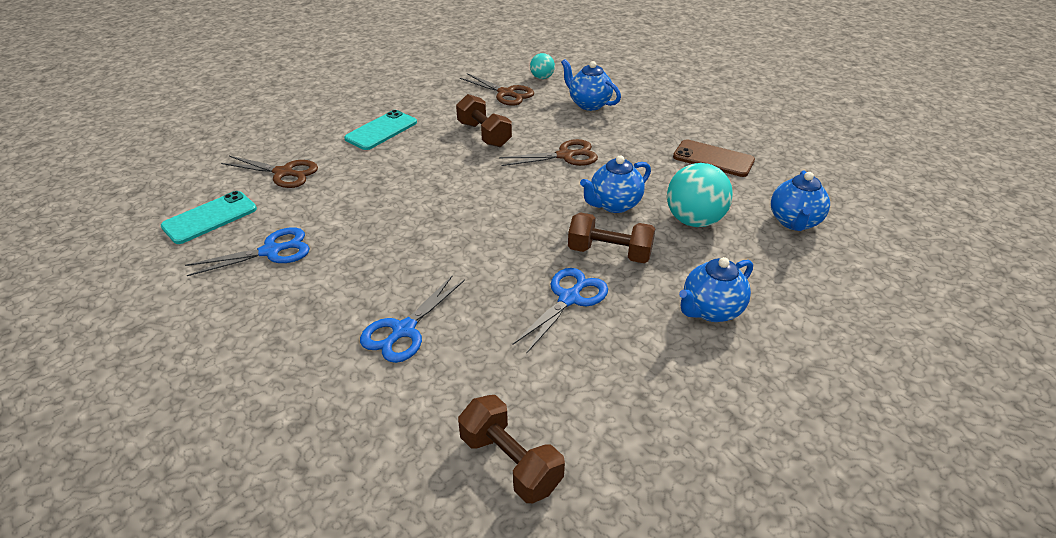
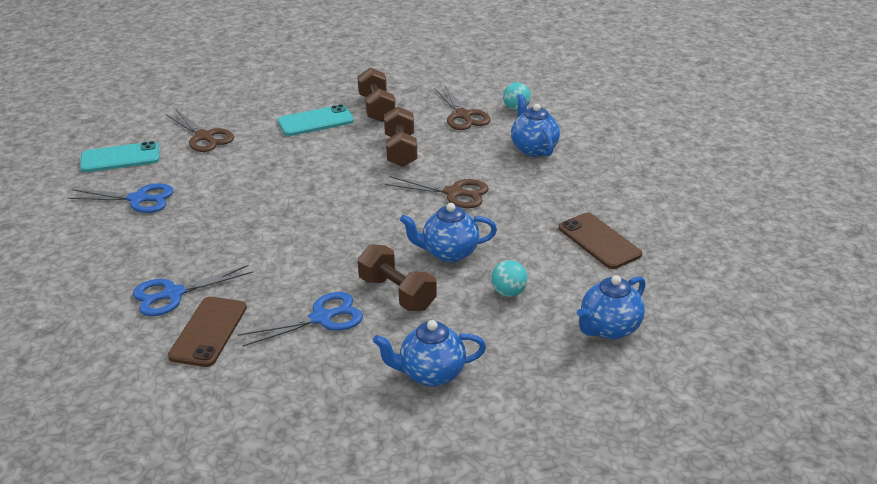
camera: 30 degrees right, 5 degrees down
brown dumbbell [458,395,565,503] -> brown dumbbell moved to [357,68,396,122]
turquoise ball [667,163,733,227] -> turquoise ball [491,260,528,297], size x0.54
none -> brown phone [168,297,247,367]

